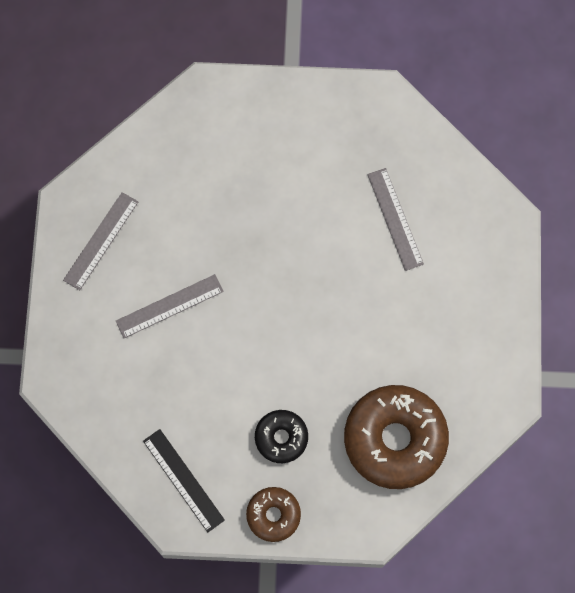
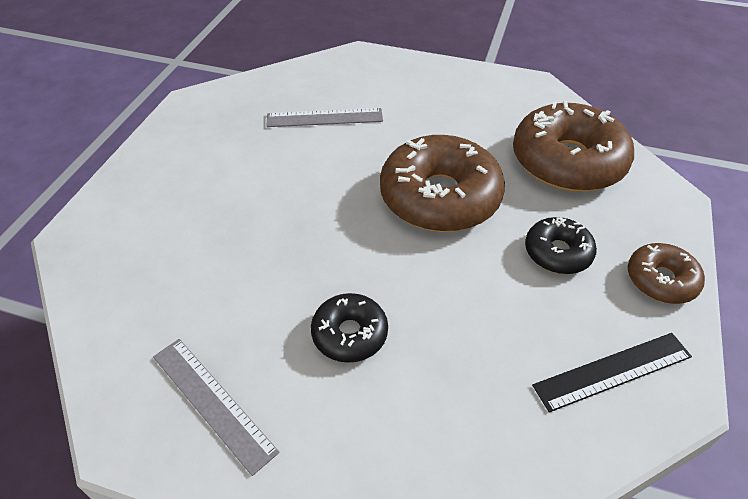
camera: 75 degrees left, 25 degrees down
grey ruler [116,274,224,338] -> black donut [311,293,388,363]
none -> brown donut [380,135,505,232]

